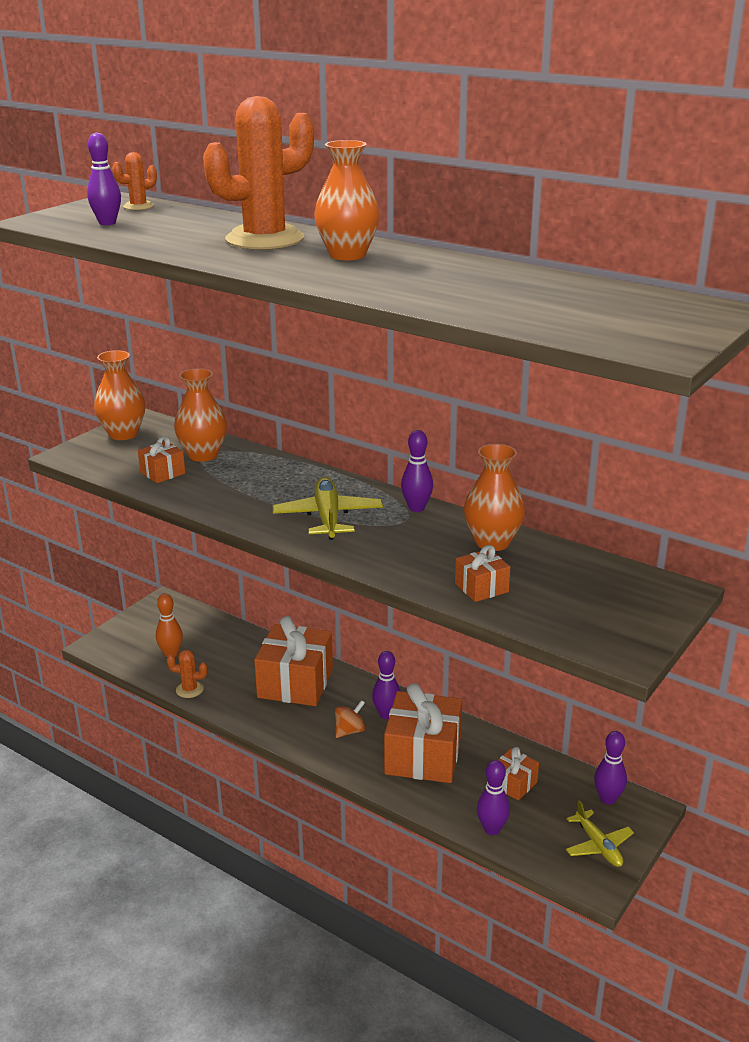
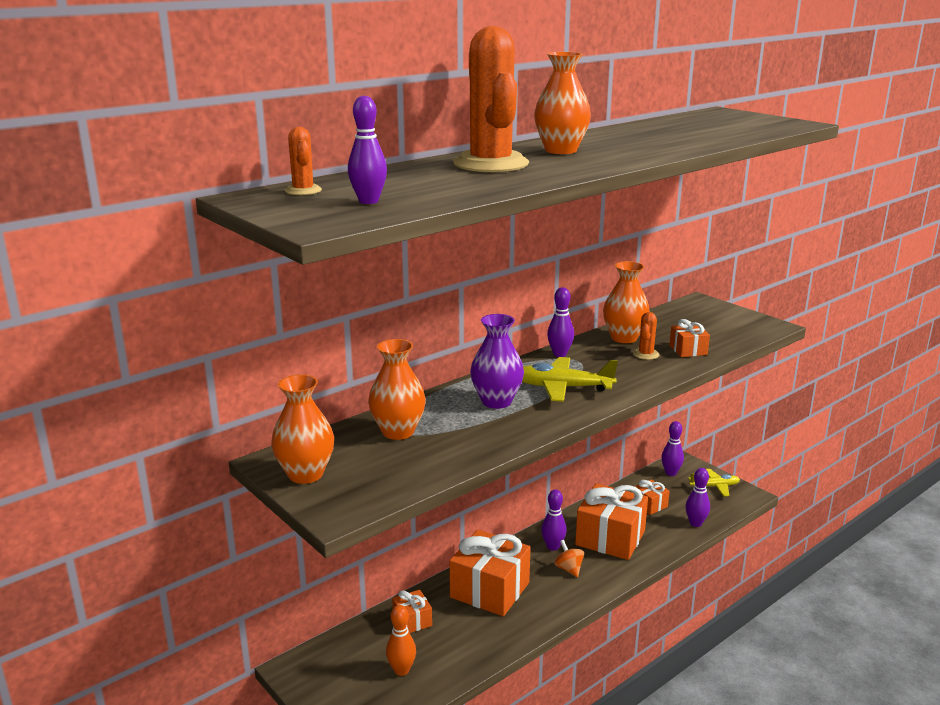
camera: 75 degrees left, 5 degrees down
orange gift [138,436,185,483] -> orange gift moved to [392,590,432,633]
orange cactus [166,650,208,698] -> orange cactus moved to [633,312,660,360]
none -> purple vase [470,314,524,409]

